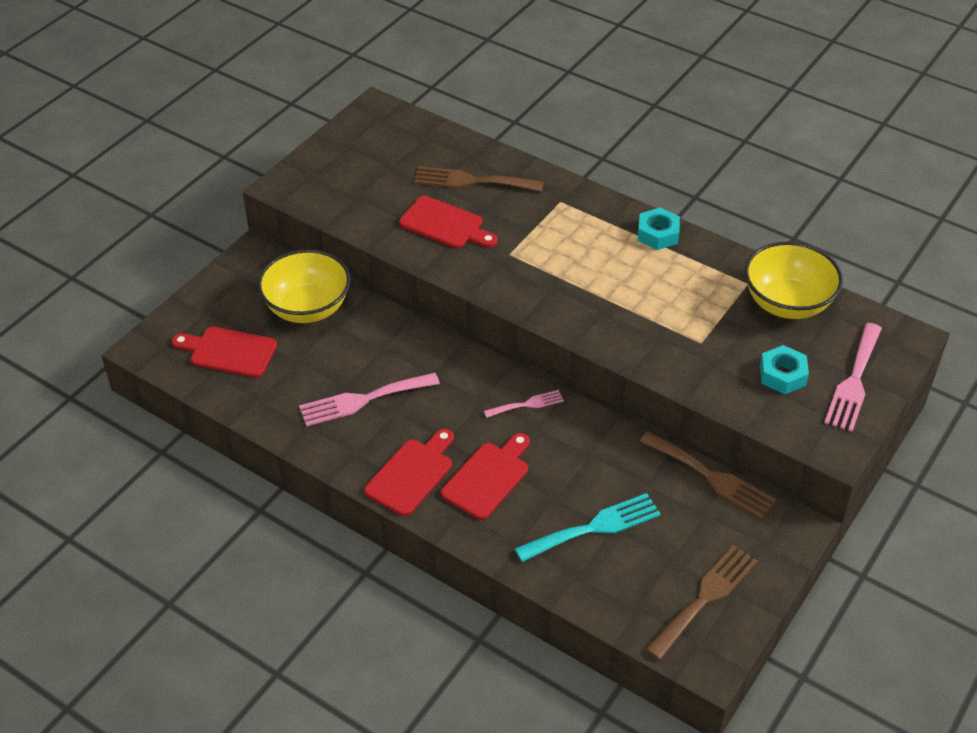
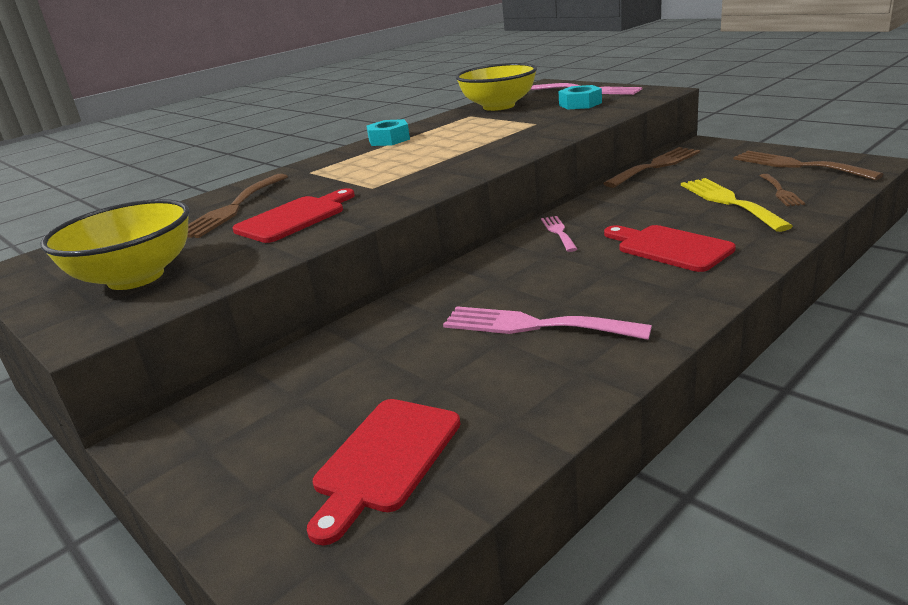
camera: 75 degrees left, 20 degrees down
yellow bowl [258,249,351,323] -> yellow bowl moved to [40,199,189,290]
pink fork [299,373,440,427] -> pink fork turned 120 degrees clockwise [443,306,652,340]
red cutting board [364,429,454,516] -> none
turquoise fork [515,493,661,562] -> yellow fork [681,178,793,232]
none -> brown fork [760,174,805,206]

